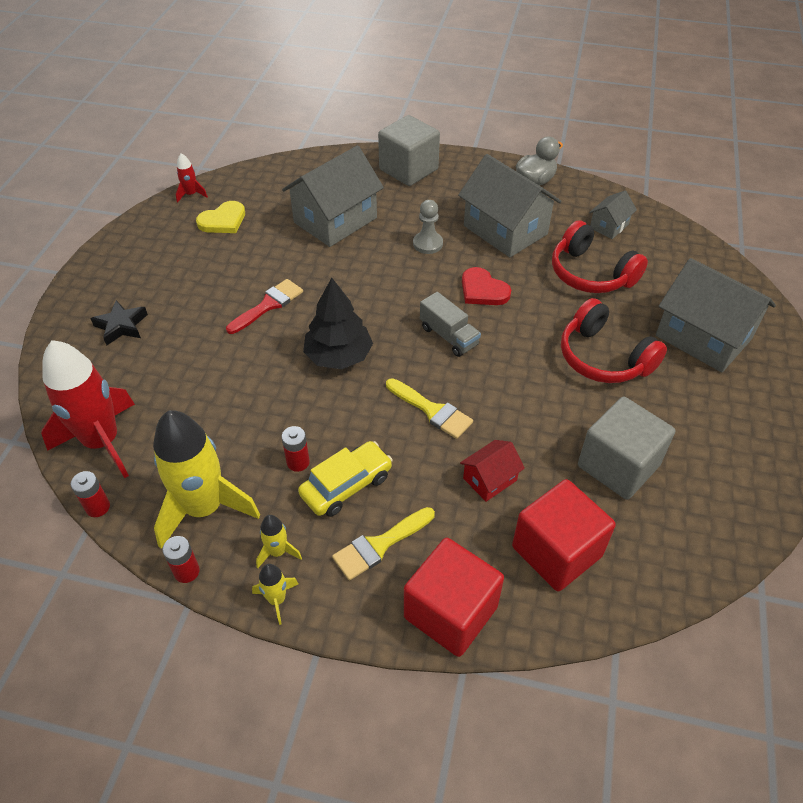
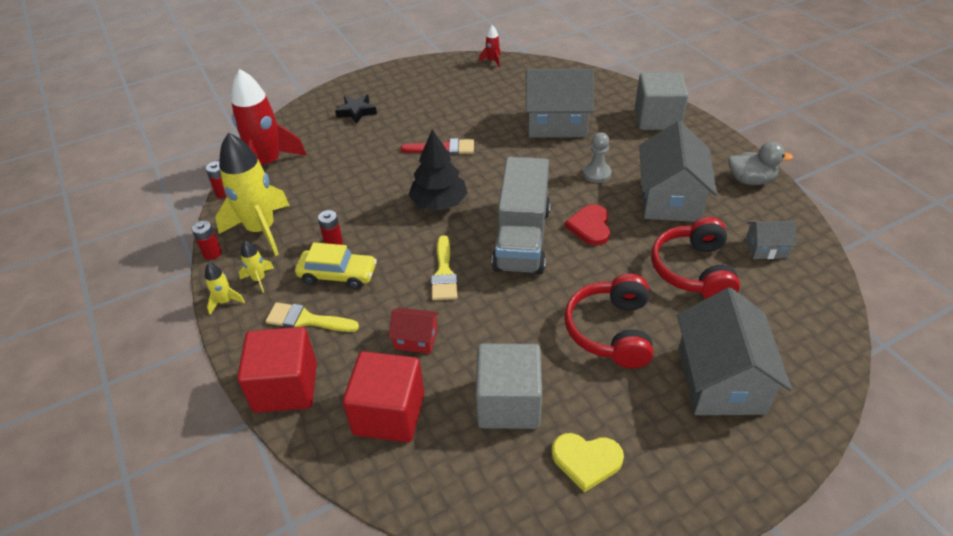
camera: 50 degrees right, 5 degrees down
yellow heart [196,201,245,233] -> yellow heart moved to [552,433,624,492]
grey truck [420,292,481,357] -> grey truck [492,157,550,274], size x1.96

